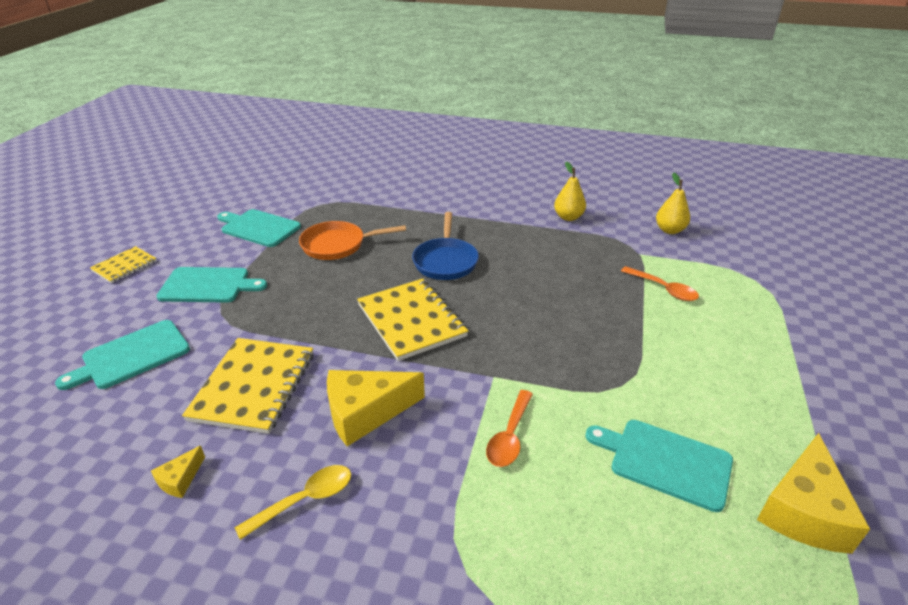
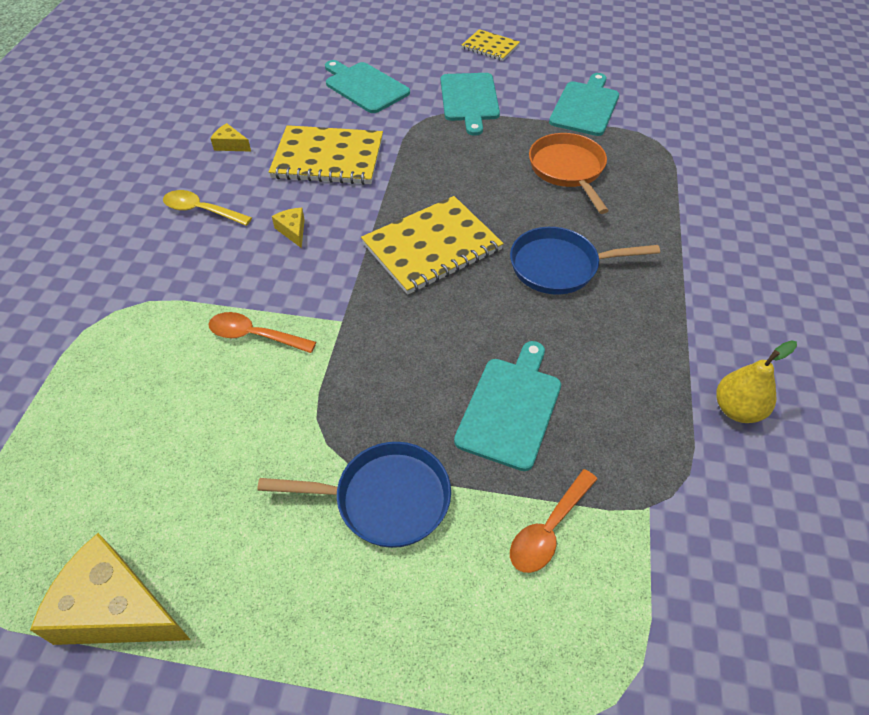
camera: 85 degrees right, 15 degrees up
yellow spoon [235,465,351,540] -> yellow spoon turned 150 degrees clockwise [163,190,252,226]
yellow cheese [327,370,425,446] -> yellow cheese [272,208,305,248], size x0.47
turquoise cutting board [585,420,733,512] -> turquoise cutting board moved to [454,341,561,471]
yellow pear [656,173,690,234] -> none
none -> blue pan [257,442,451,548]

